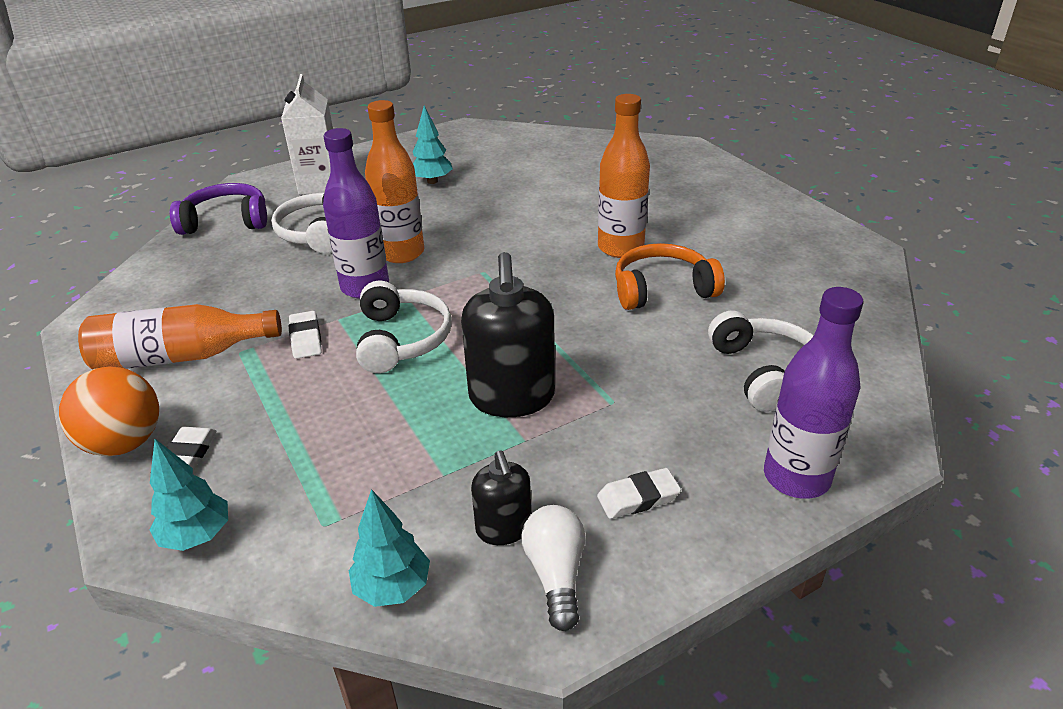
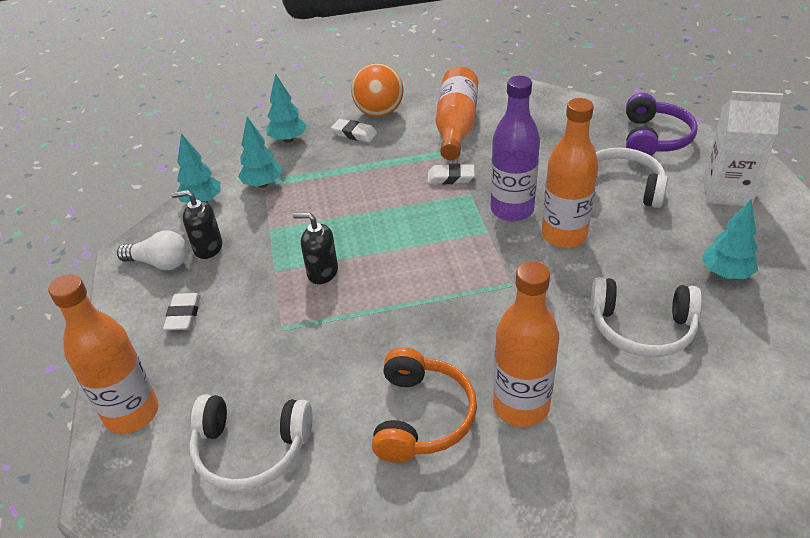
camera: 110 degrees right, 5 degrees up
white headphones [356,281,452,373] -> white headphones moved to [590,277,702,357]
black soap dispenser [461,252,555,417] -> black soap dispenser [293,213,338,284], size x0.56
purple bottle [764,287,863,499] -> orange bottle [48,274,159,434]
none -> turquoise tree [238,117,282,188]

